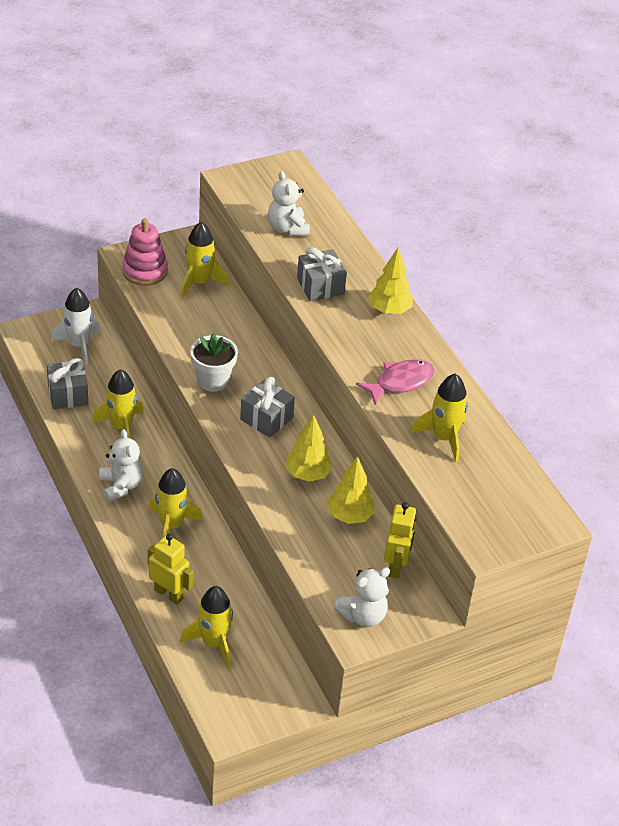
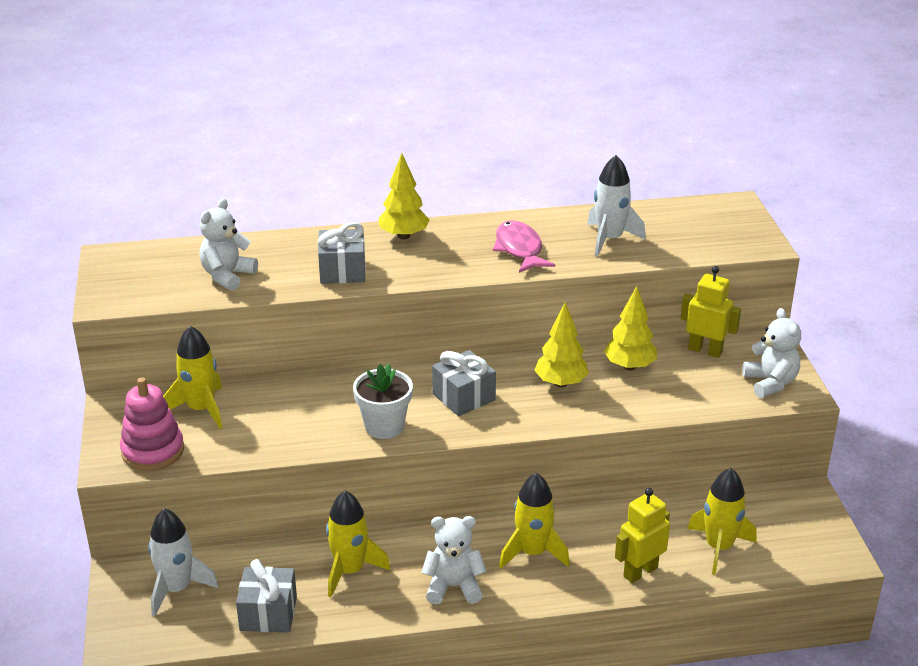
camera: 70 degrees left, 10 degrees down
white teddy bear [268,171,310,236] -> white teddy bear turned 120 degrees clockwise [200,198,258,291]
yellow rocket [411,373,468,462] -> white rocket [587,155,646,257]

